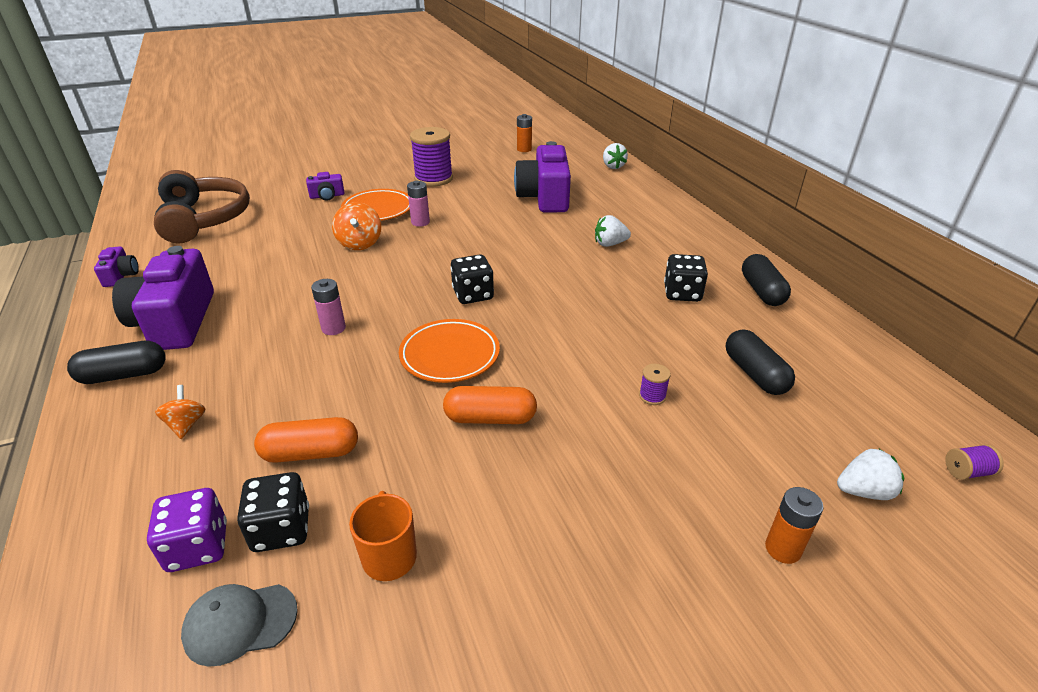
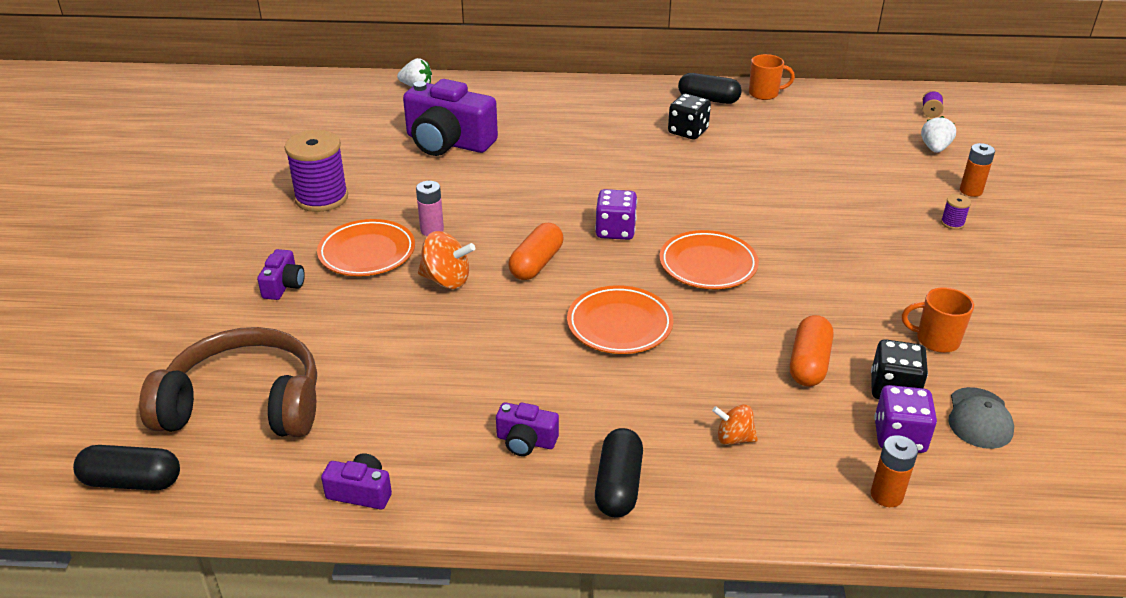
camera: 65 degrees left, 0 degrees up
purple camera [112,246,214,350] -> purple camera [496,402,559,456], size x0.46
pink battery [311,279,346,335] -> orange plate [567,285,673,354]
orange capsule [443,386,537,424] -> orange capsule moved to [508,223,563,280]
black dice [451,254,494,304] -> purple dice [595,189,637,240]
orange battery [517,114,532,152] -> orange battery moved to [871,435,918,507]
white strawberry [595,215,631,247] -> none
purple spool [639,364,671,405] -> purple spool moved to [941,194,971,230]
black capsule [726,329,795,395] -> black capsule moved to [73,445,180,491]
none -> orange mug [749,54,795,100]

